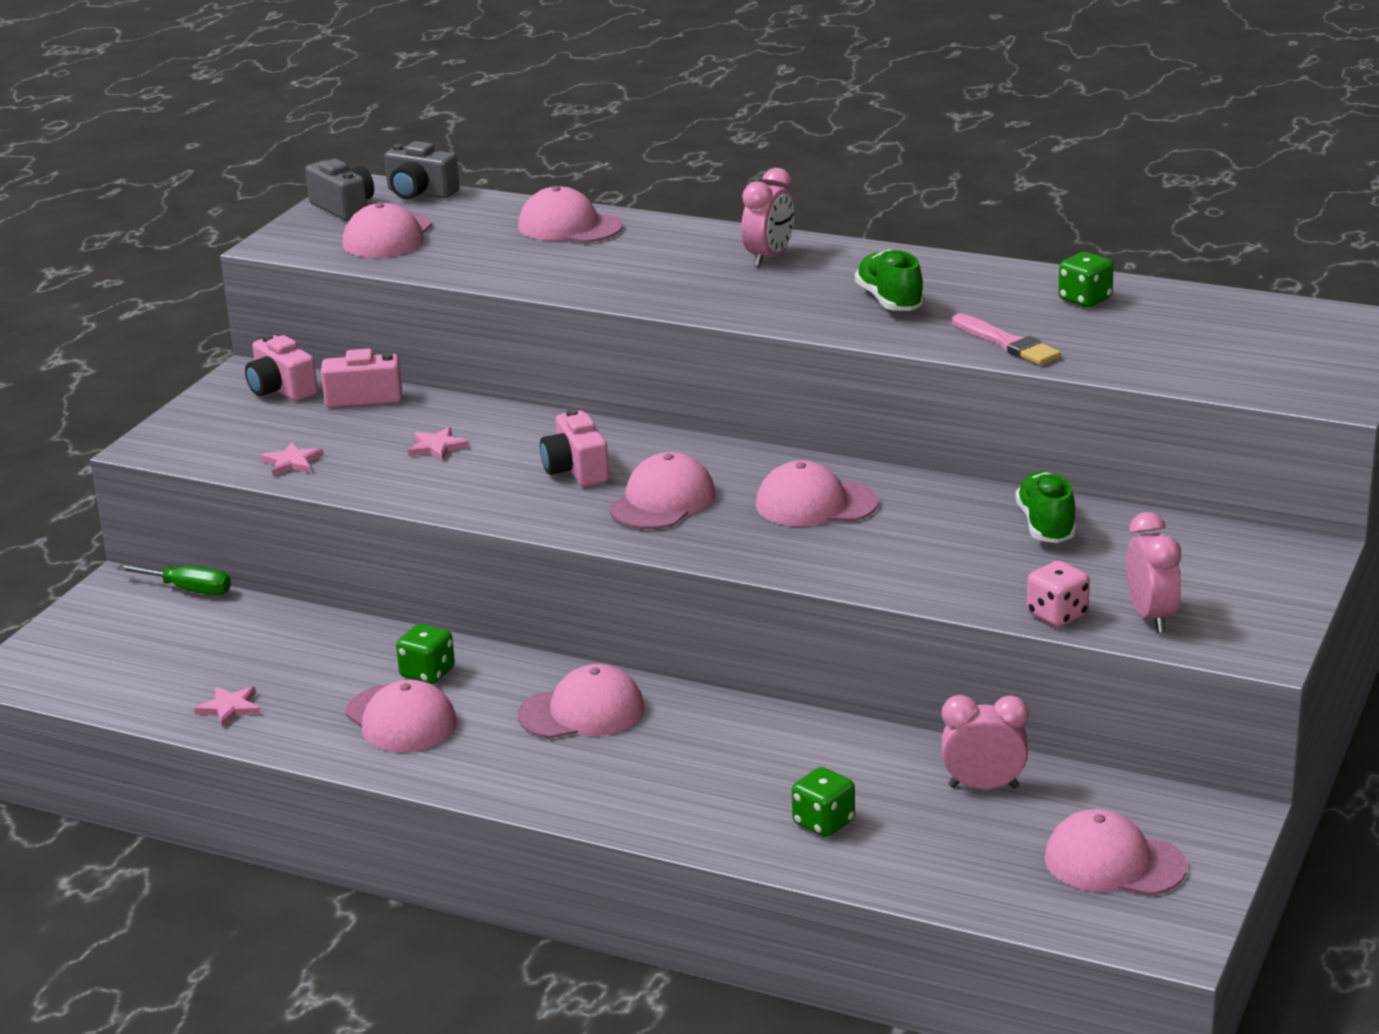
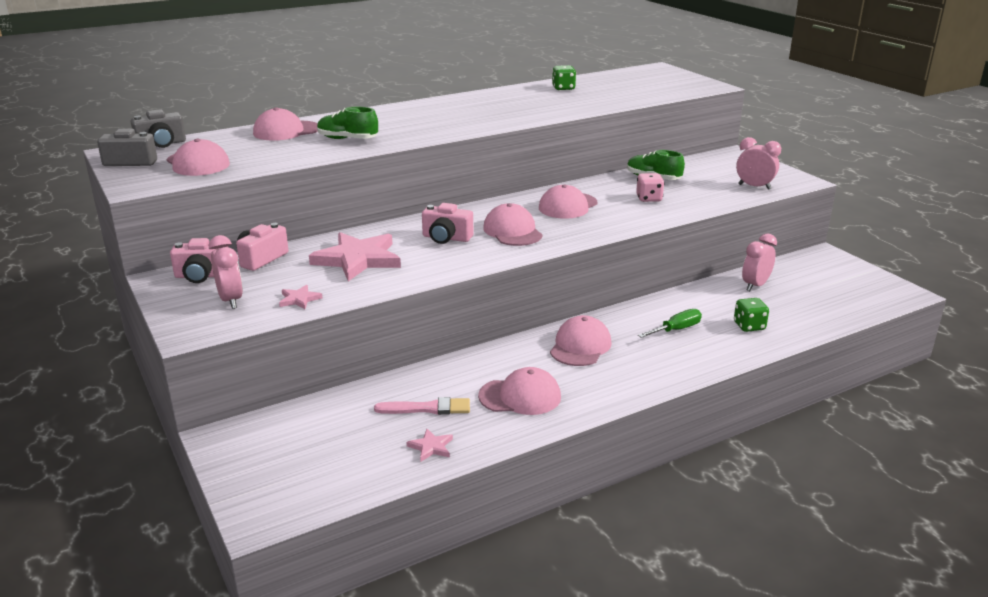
camera: 55 degrees left, 0 degrees up
green screwdriver [117,564,231,595] -> green screwdriver moved to [638,309,702,338]
green dice [396,624,455,684] -> none
pink star [408,427,469,461] -> pink star [309,232,401,281], size x2.29
pink clock [741,168,795,267] -> pink clock moved to [209,235,243,309]
green shoe [855,249,924,311] -> green shoe moved to [317,107,378,139]
pink brush [952,314,1061,365] -> pink brush moved to [374,397,470,415]
pink dice [1027,561,1090,627] -> pink dice moved to [636,173,664,202]
pink cap [1044,809,1187,895] -> none

